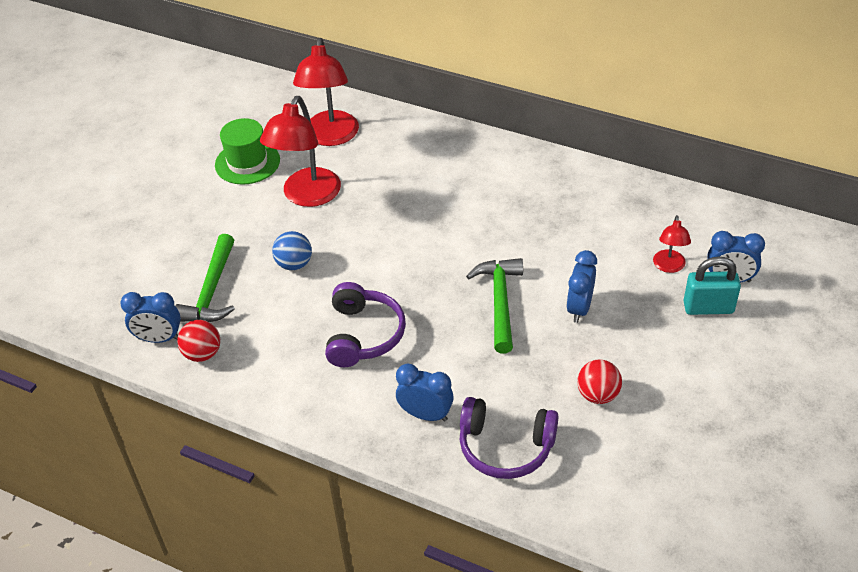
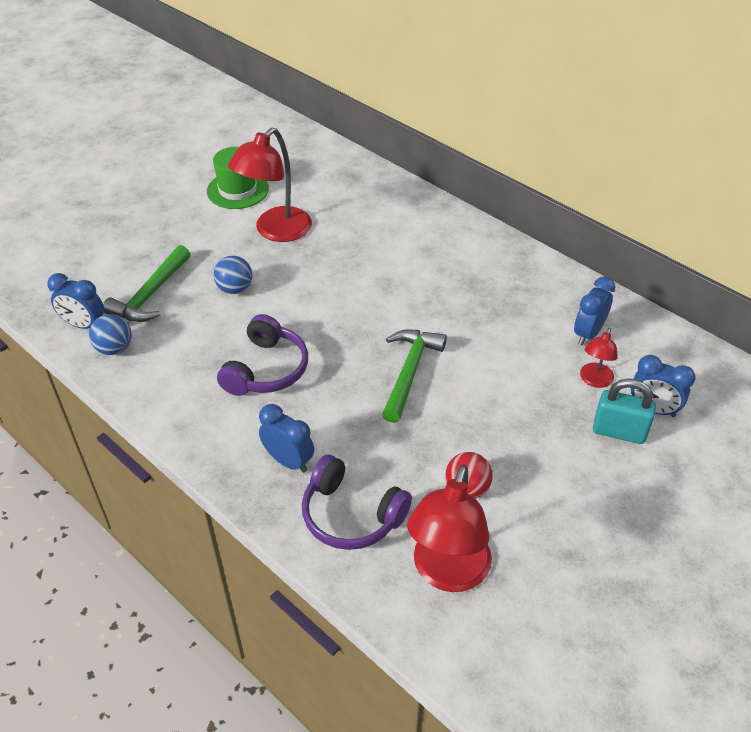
camera: 15 degrees right, 0 degrees up
red ball [177,320,220,362] -> blue ball [89,314,132,355]
red lamp [293,38,359,146] -> red lamp moved to [407,464,492,592]
blue clock [566,250,597,323] -> blue clock moved to [574,277,615,345]

